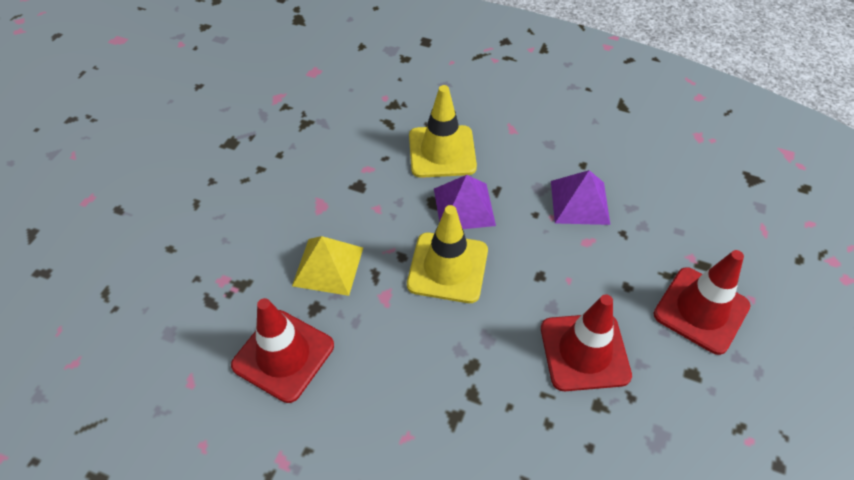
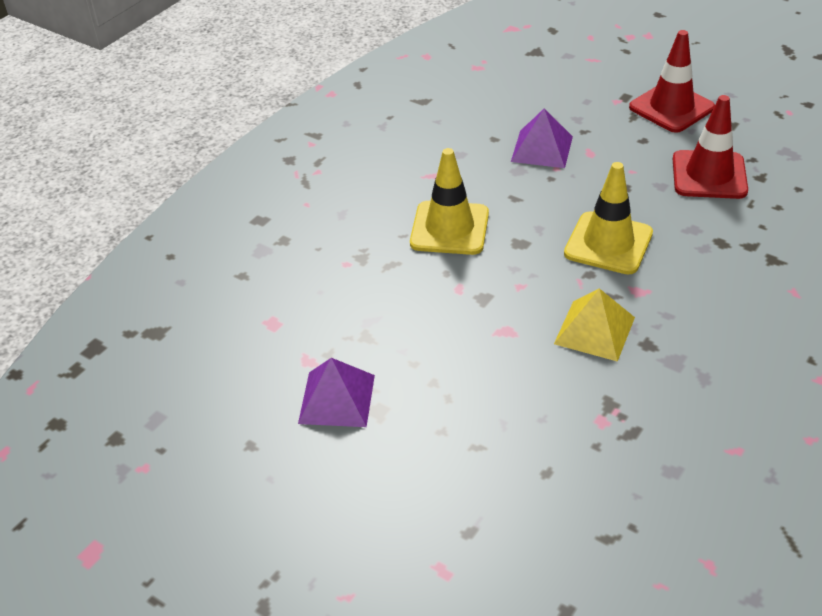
camera: 75 degrees left, 10 degrees down
red traffic cone [231,298,334,403] -> none
purple pyramid [434,175,496,229] -> purple pyramid moved to [298,358,375,427]

